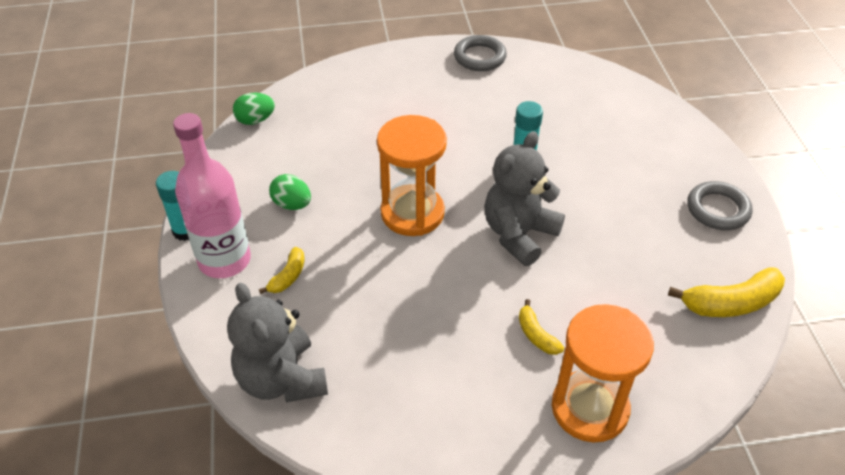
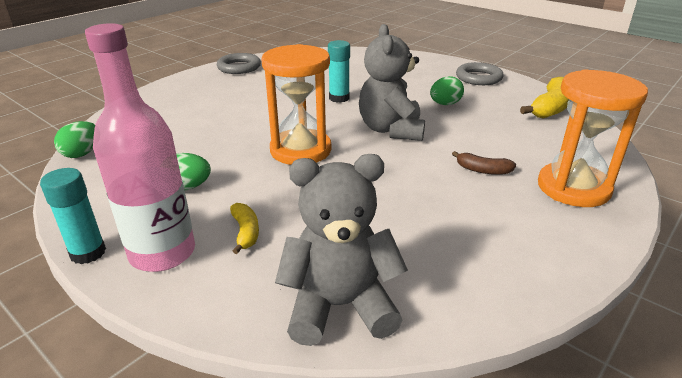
camera: 40 degrees left, 15 degrees down
grey teddy bear [227,283,328,402] -> grey teddy bear turned 150 degrees clockwise [275,154,408,346]
yellow banana [519,299,564,355] -> brown banana [452,151,516,175]
none -> green egg [430,76,464,105]

